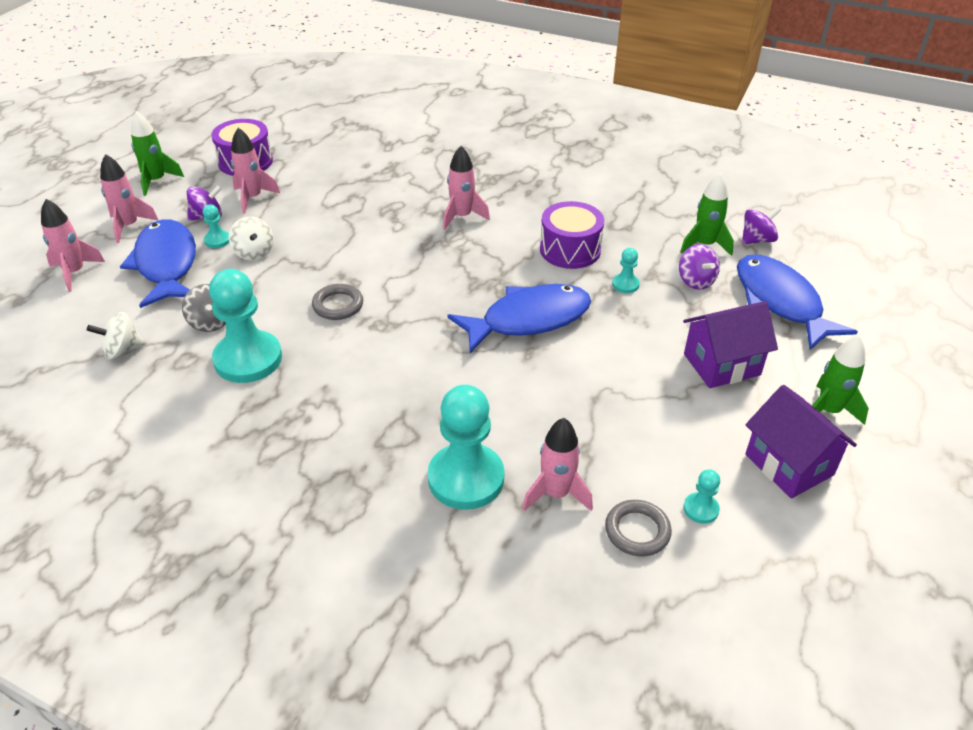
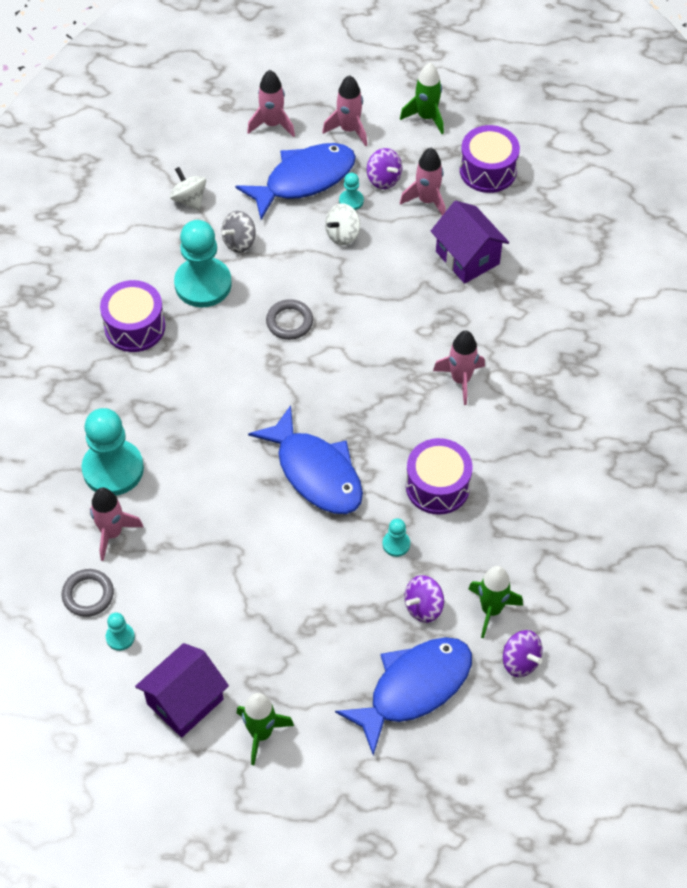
camera: 75 degrees right, 15 degrees up
purple house [683,301,778,388] -> purple house moved to [431,201,509,284]
none -> purple drum [100,280,165,352]

